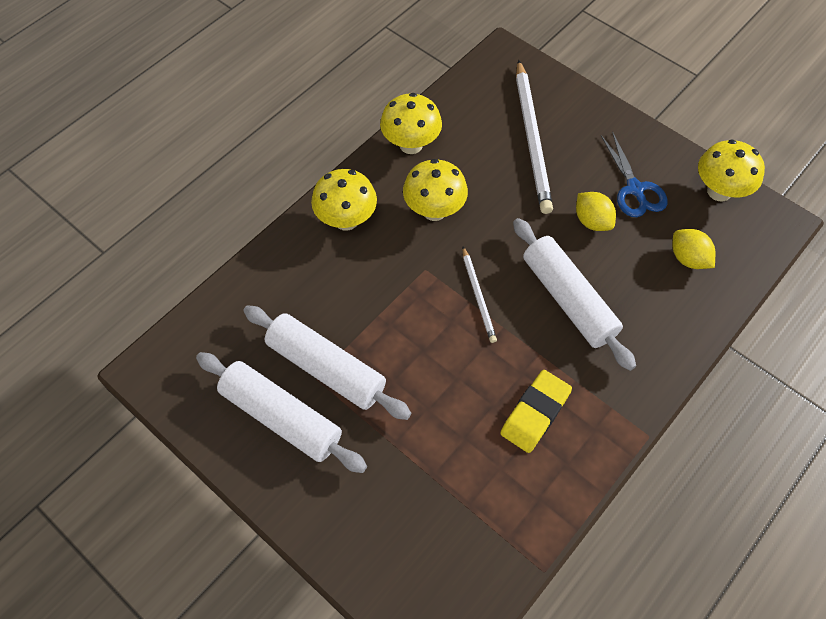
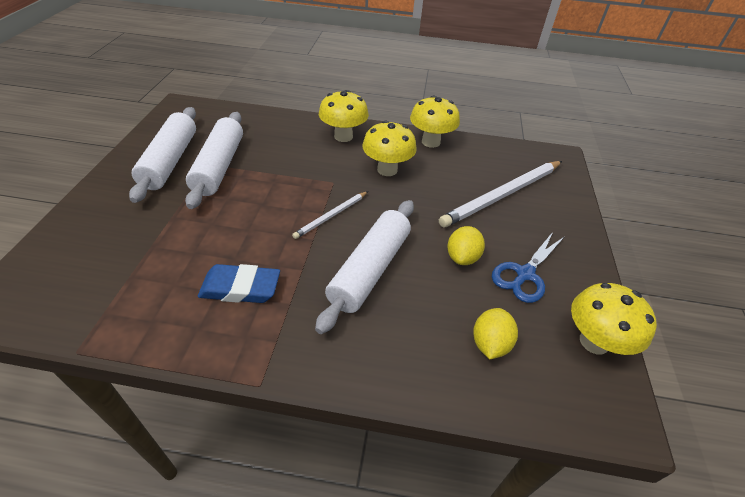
camera: 55 degrees right, 15 degrees down
yellow eraser [500,370,572,453] -> blue eraser [198,264,280,303]

